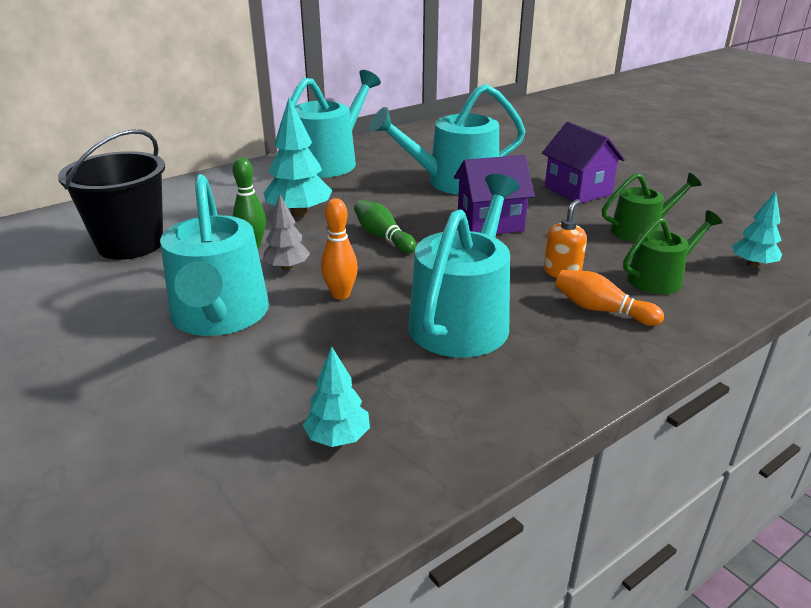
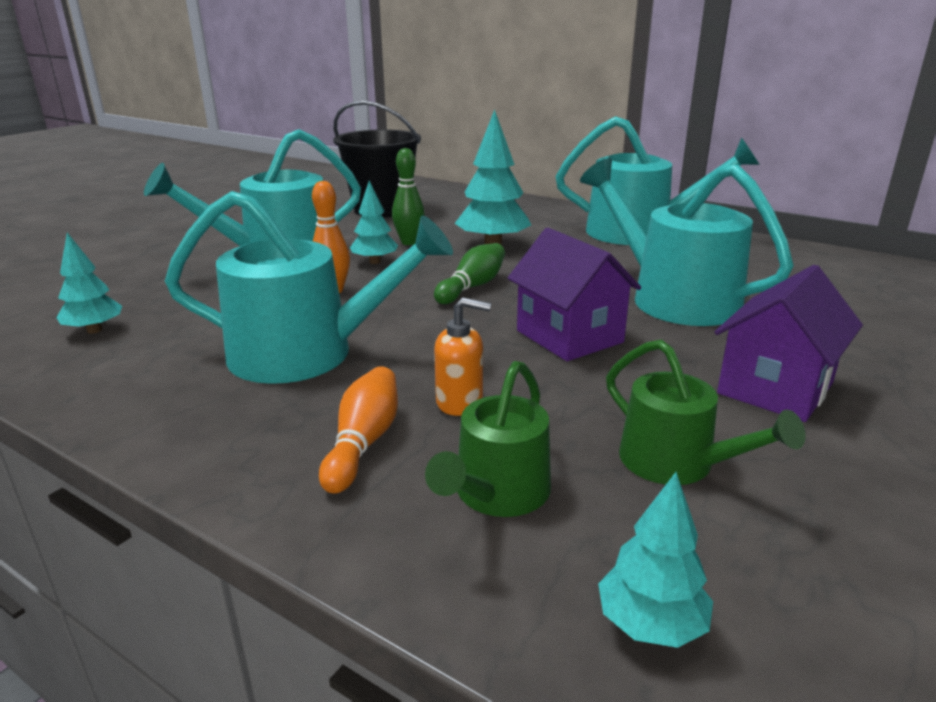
camera: 70 degrees right, 5 degrees down
grey tree [263,194,310,271] -> turquoise tree [350,180,398,264]
green watering can [623,210,722,294] -> green watering can turned 75 degrees clockwise [425,361,551,517]

